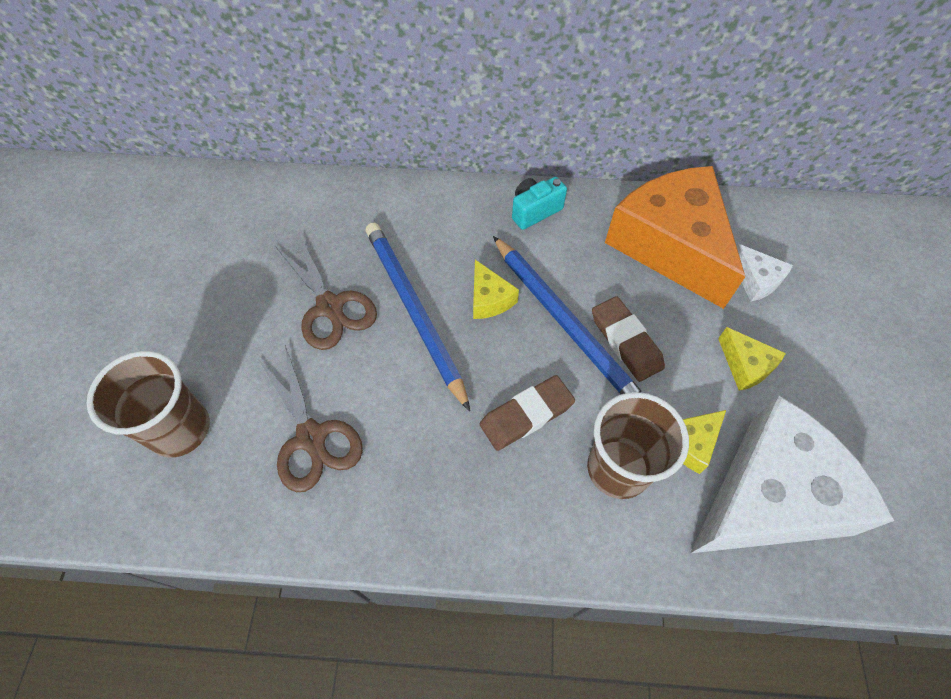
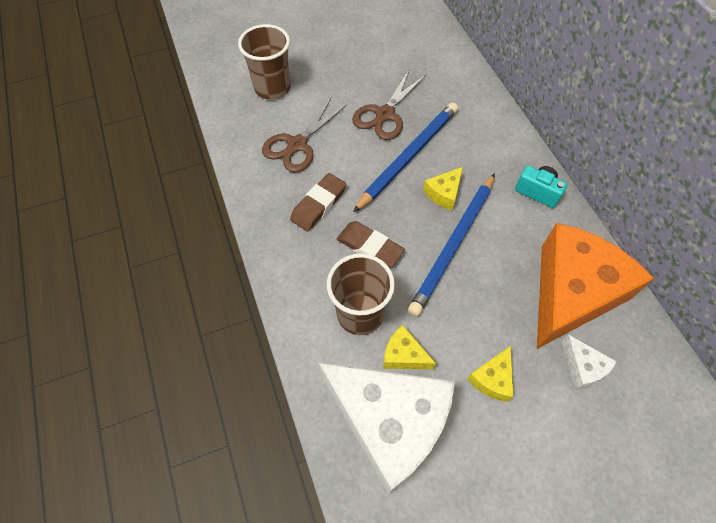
camera: 65 degrees right, 0 degrees up
brown eraser [592,296,665,382] -> brown eraser moved to [290,173,347,231]
white cheese [737,244,793,301] -> white cheese turned 60 degrees counterclockwise [561,334,617,390]

